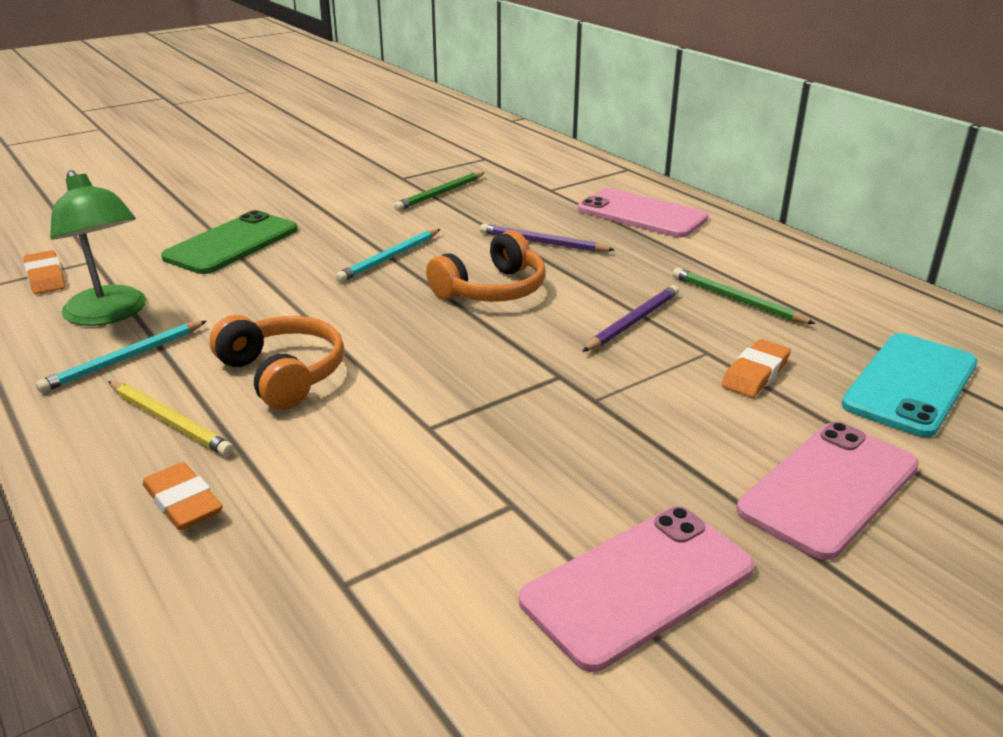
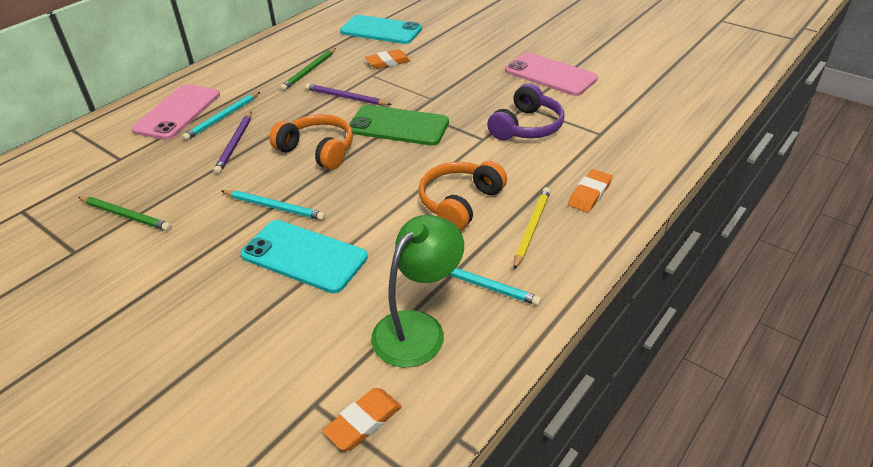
camera: 105 degrees left, 10 degrees up
green phone [161,210,298,274] -> green phone moved to [349,105,449,145]
orange eraser [721,339,791,397] -> orange eraser turned 45 degrees counterclockwise [365,49,410,69]
pink phone [736,422,919,560] -> none
none -> turquoise pencil [182,92,260,141]
none -> turquoise phone [240,220,368,293]
none -> purple headphones [487,83,564,140]

